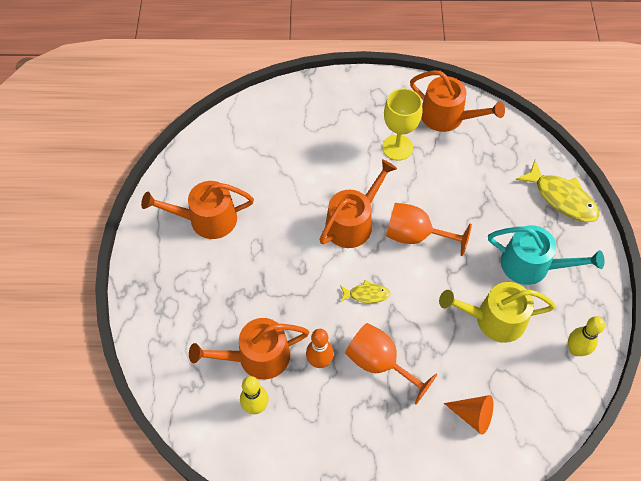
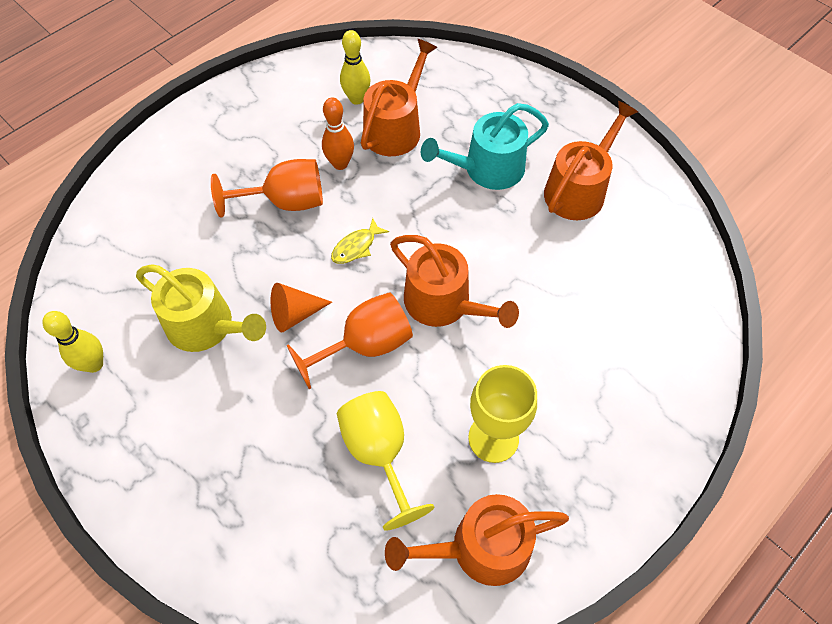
camera: 135 degrees right, 0 degrees up
orange watering can [319,159,397,248] -> orange watering can turned 45 degrees counterclockwise [390,235,519,328]
yellow watering can [439,282,555,343] -> yellow watering can turned 75 degrees clockwise [136,264,266,352]
orange cone [444,395,493,435] -> orange cone moved to [271,283,332,332]
turquoise watering can [488,225,605,285] -> turquoise watering can moved to [421,103,549,190]
yellow fish [516,160,600,222] -> none
none -> yellow goblet [337,391,434,531]

